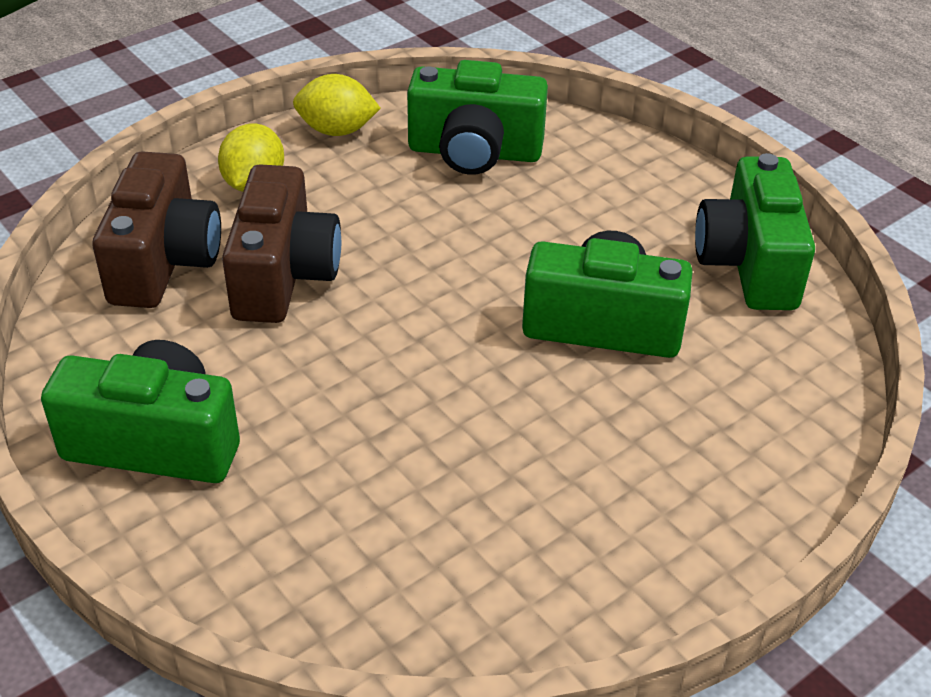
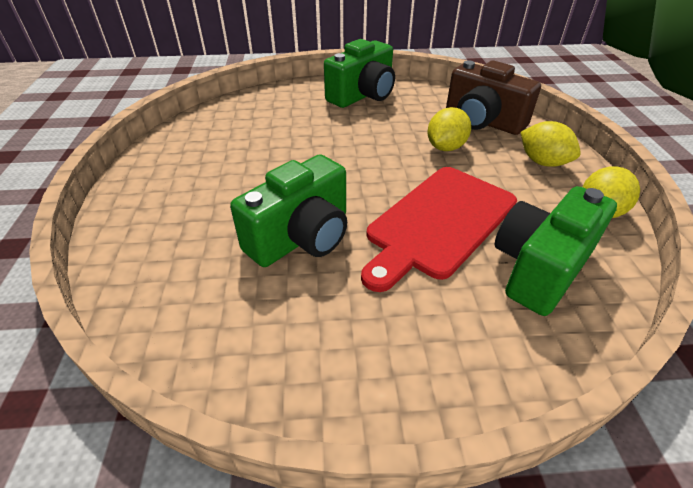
camera: 125 degrees right, 0 degrees up
brown camera [222,164,341,323] -> yellow lemon [427,107,471,151]
green camera [695,153,815,310] -> none
none -> red cutting board [361,167,517,292]

